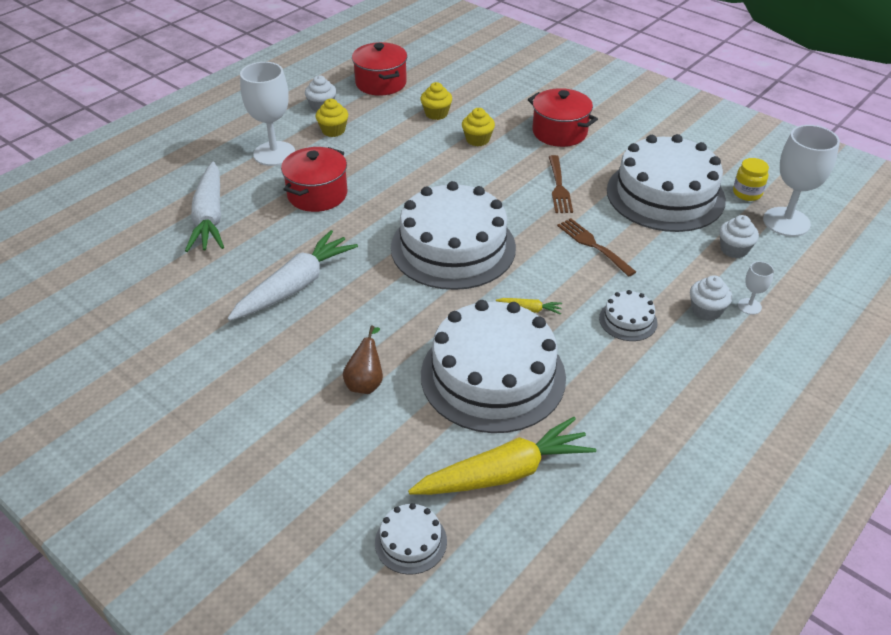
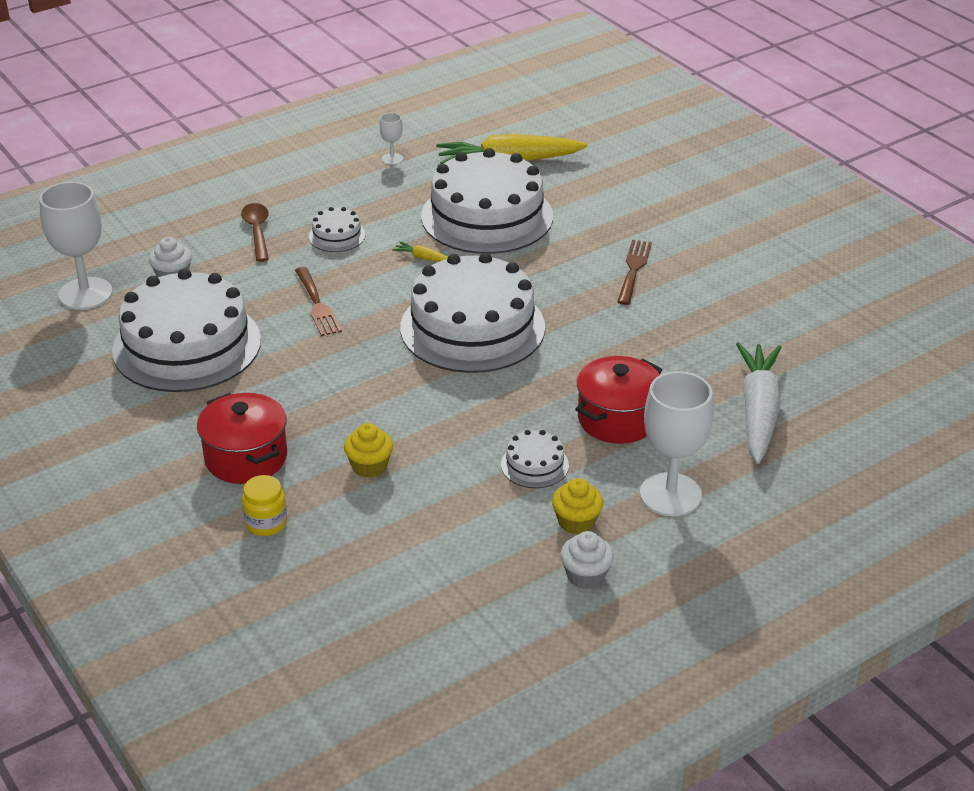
camera: 165 degrees left, 5 degrees down
white carrot [227,230,358,321] -> none
brown pear [343,326,383,394] -> none
red pot [352,42,407,96] -> none
white cake [375,503,447,575] -> white cake moved to [501,430,569,488]
yellow cupcake [421,82,452,120] -> none
brown fork [549,155,573,213] -> brown fork moved to [617,240,652,305]
white cupcake [690,275,732,321] -> brown spoon [241,203,269,262]
yellow jar [733,158,769,201] -> yellow jar moved to [242,475,287,536]
white goblet [738,261,774,315] -> white goblet moved to [379,113,403,165]

